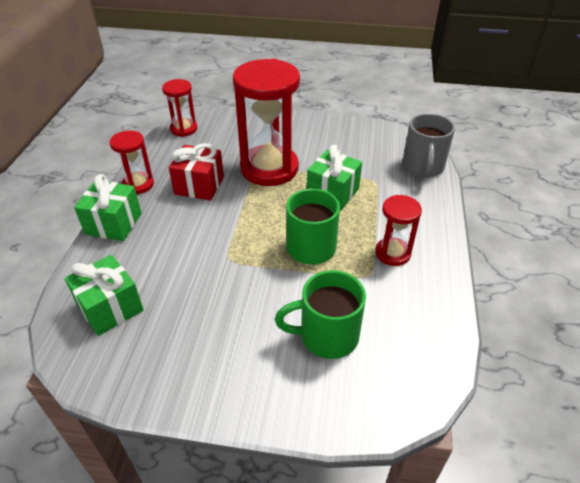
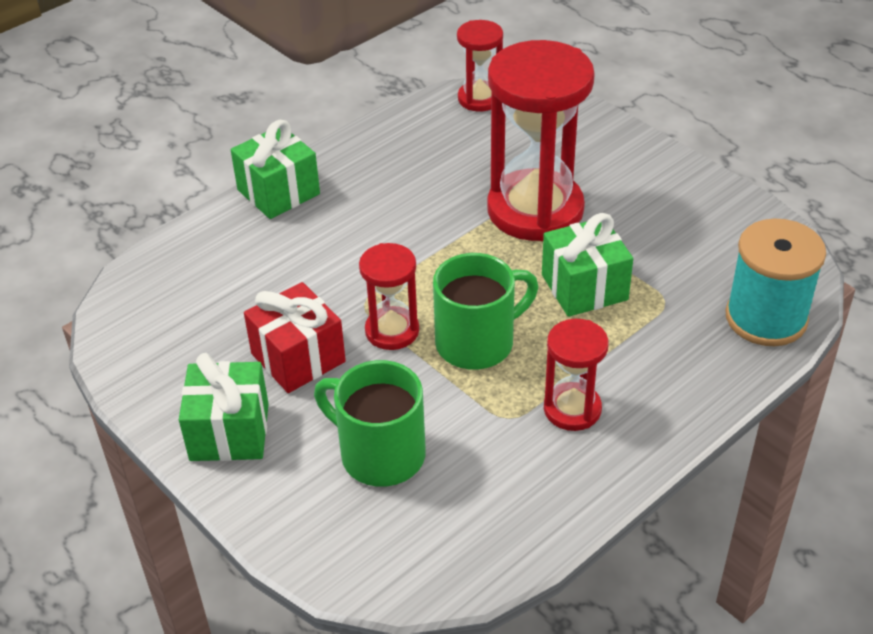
camera: 40 degrees right, 0 degrees up
green gift [65,255,143,336] -> green gift moved to [179,353,269,461]
red hourglass [110,131,154,194] -> red hourglass moved to [359,243,419,350]
red gift [169,143,224,201] -> red gift moved to [244,282,346,393]
grey mug [402,113,455,178] -> turquoise spool [725,219,826,346]

